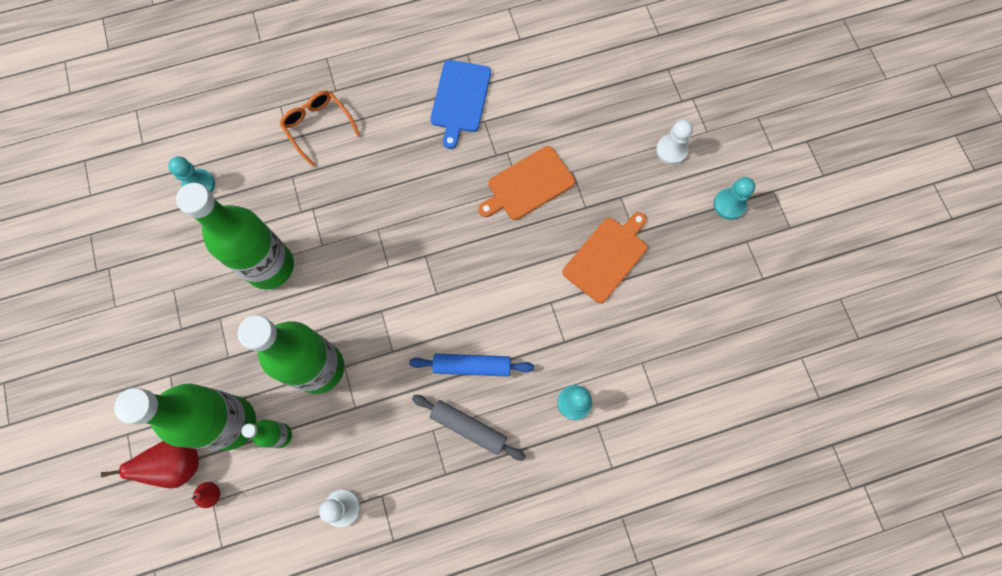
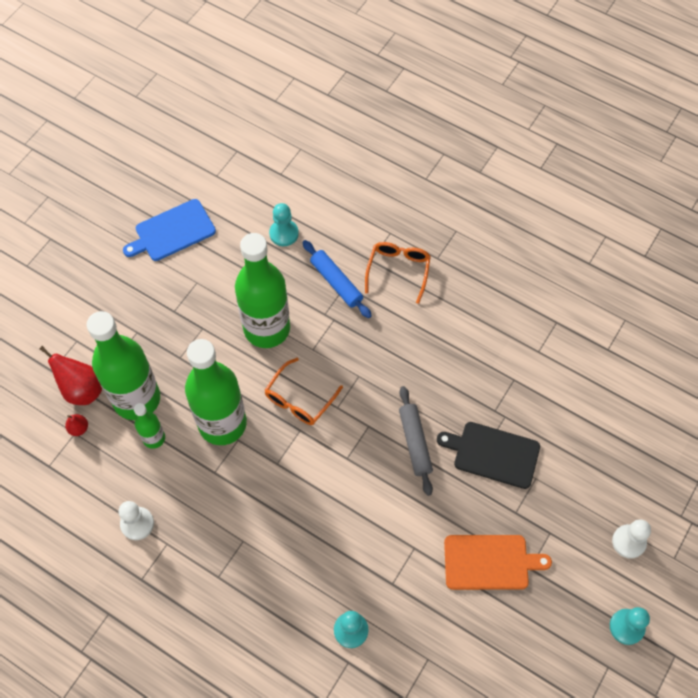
camera: 50 degrees right, 10 degrees down
blue rolling pin [409,353,534,377] -> blue rolling pin moved to [302,240,372,318]
grey rolling pin [412,395,526,461] -> grey rolling pin moved to [399,386,433,496]
blue cutting board [430,60,491,149] -> blue cutting board moved to [123,199,216,261]
orange cutting board [478,146,575,220] -> black cutting board [437,422,540,489]
none -> orange glasses [264,358,343,425]

